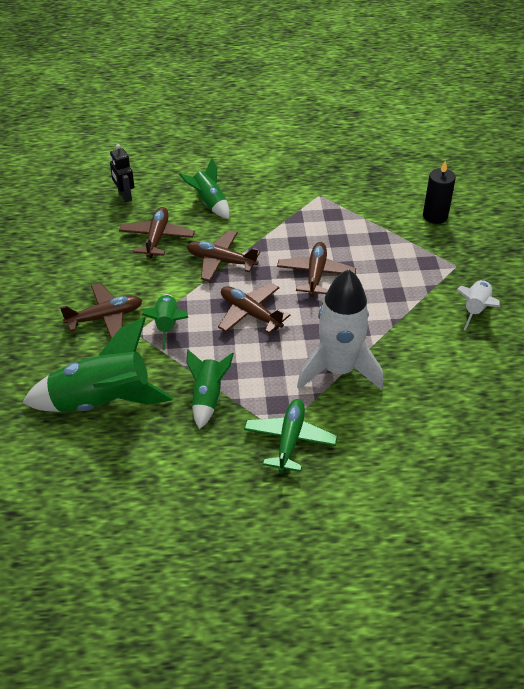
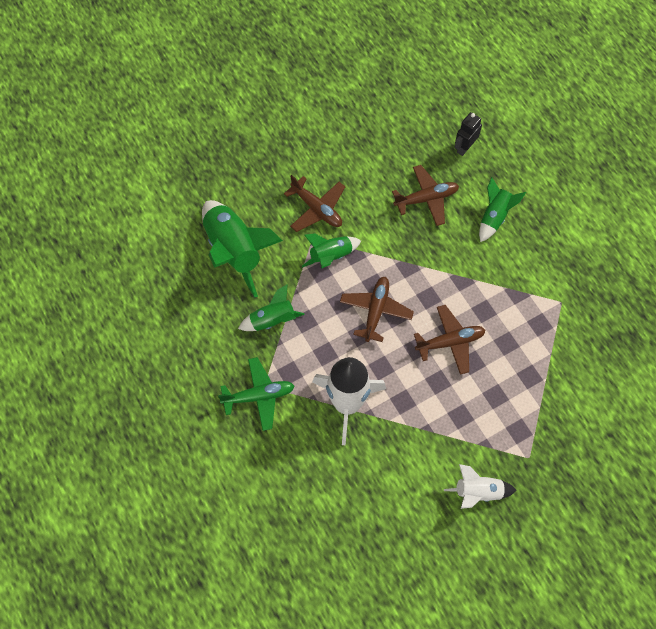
camera: 65 degrees right, 20 degrees up
brown plane [187,230,260,282] -> none
black candle [423,160,456,224] -> none

